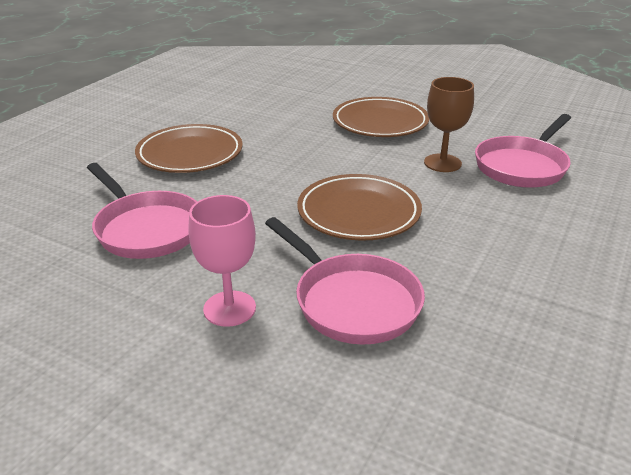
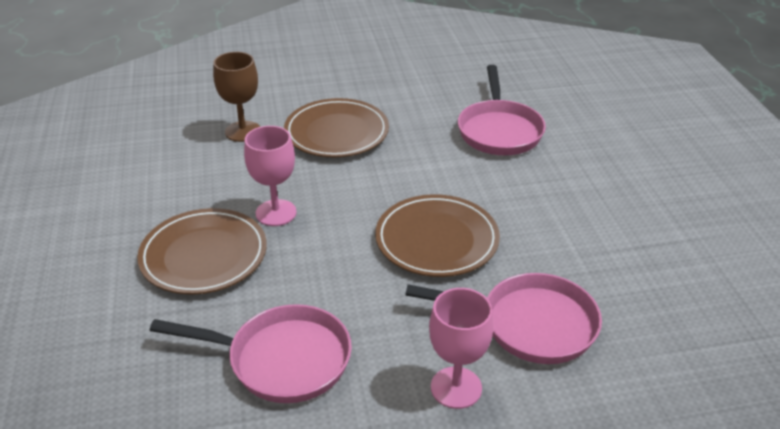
camera: 40 degrees left, 5 degrees up
brown goblet [424,77,474,172] -> brown goblet moved to [213,52,260,142]
none -> pink goblet [244,126,297,226]

